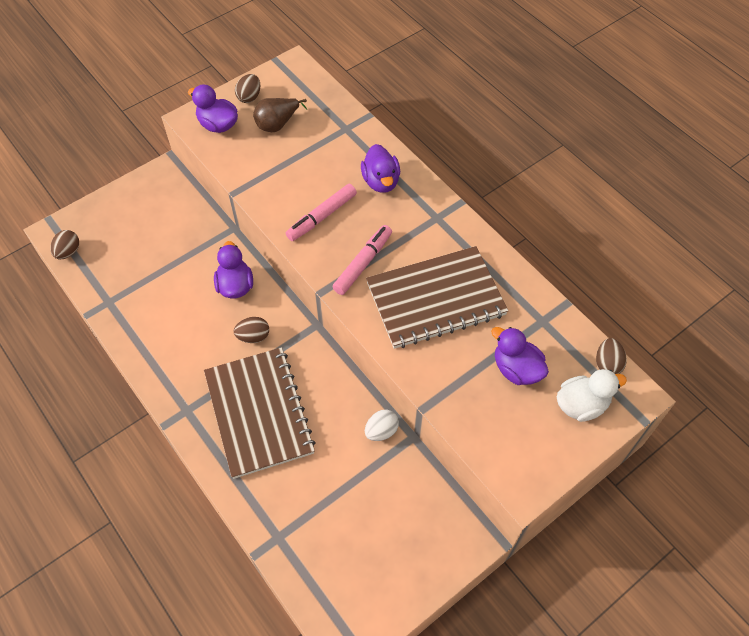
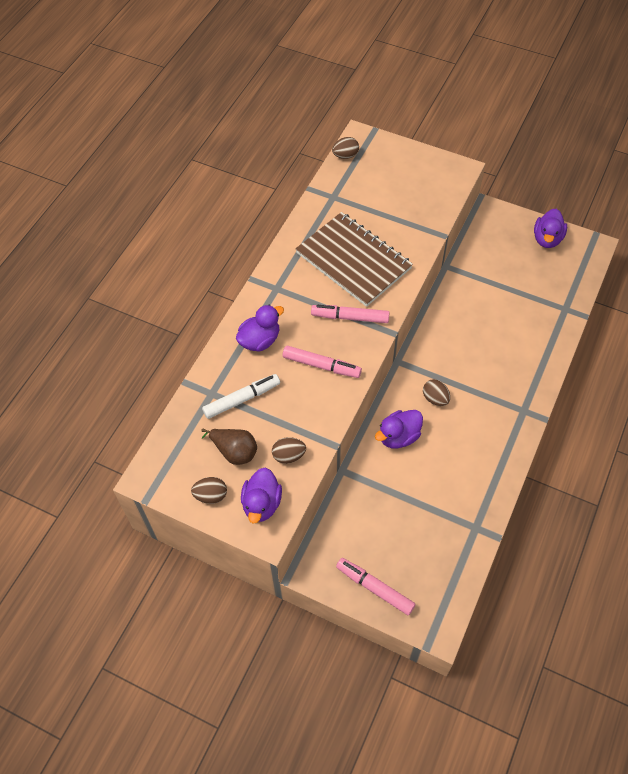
camera: 115 degrees left, 0 degrees up
brown egg [50,230,79,260] -> brown egg moved to [272,437,306,464]
brown notebook [204,347,316,479] -> none
white egg [365,410,399,441] -> none
purple duck [491,327,549,385] -> purple duck moved to [534,209,567,248]
white duck [557,369,627,422] -> none
none -> white marker [202,374,280,419]
none -> pink marker [336,558,415,616]

